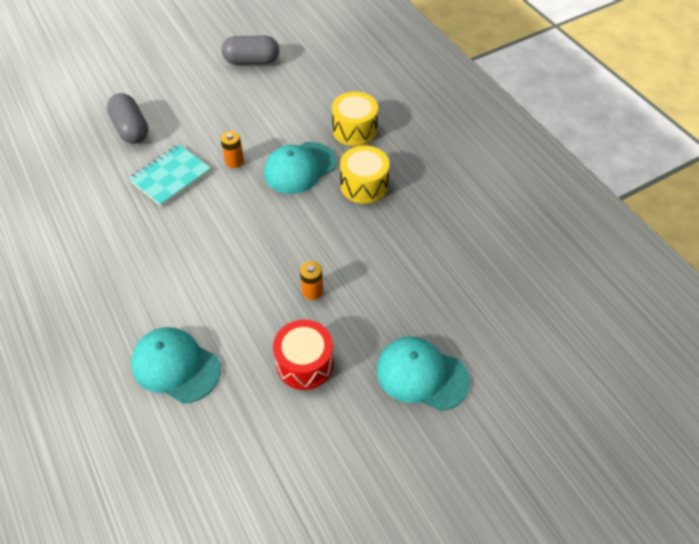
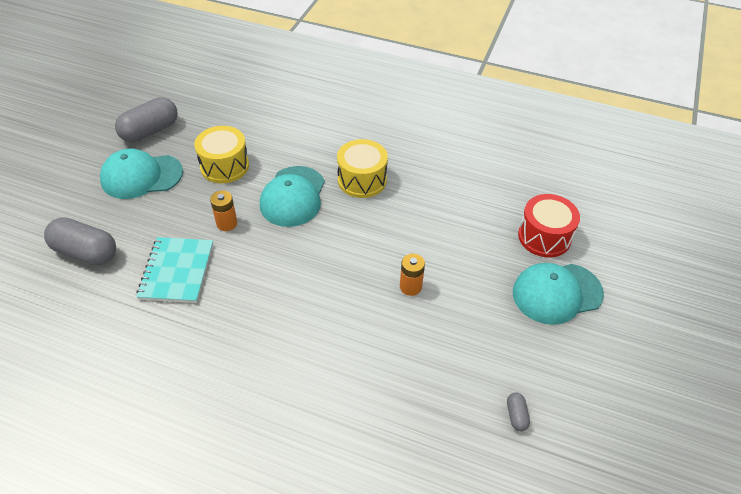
camera: 40 degrees left, 5 degrees down
turquoise cap [131,327,221,403] -> turquoise cap moved to [100,149,183,199]
red drum [273,320,334,390] -> red drum moved to [518,194,580,258]
yellow drum [332,92,378,146] -> yellow drum moved to [194,126,249,183]
none -> grey capsule [507,393,530,431]

